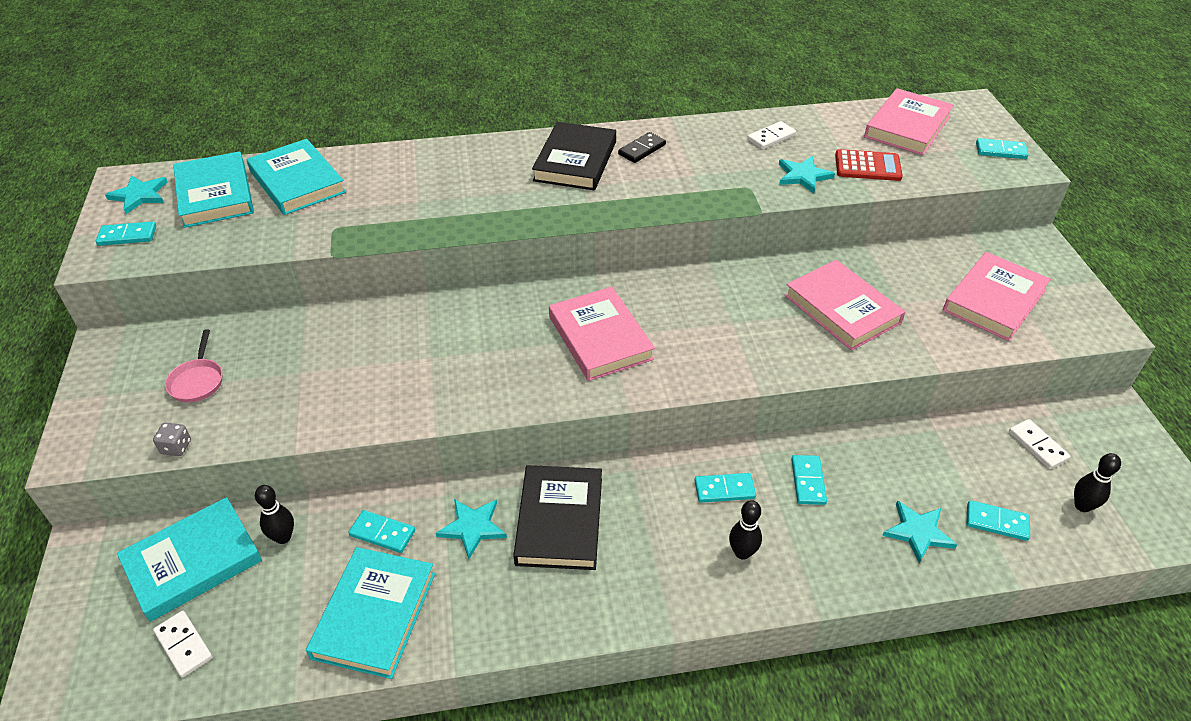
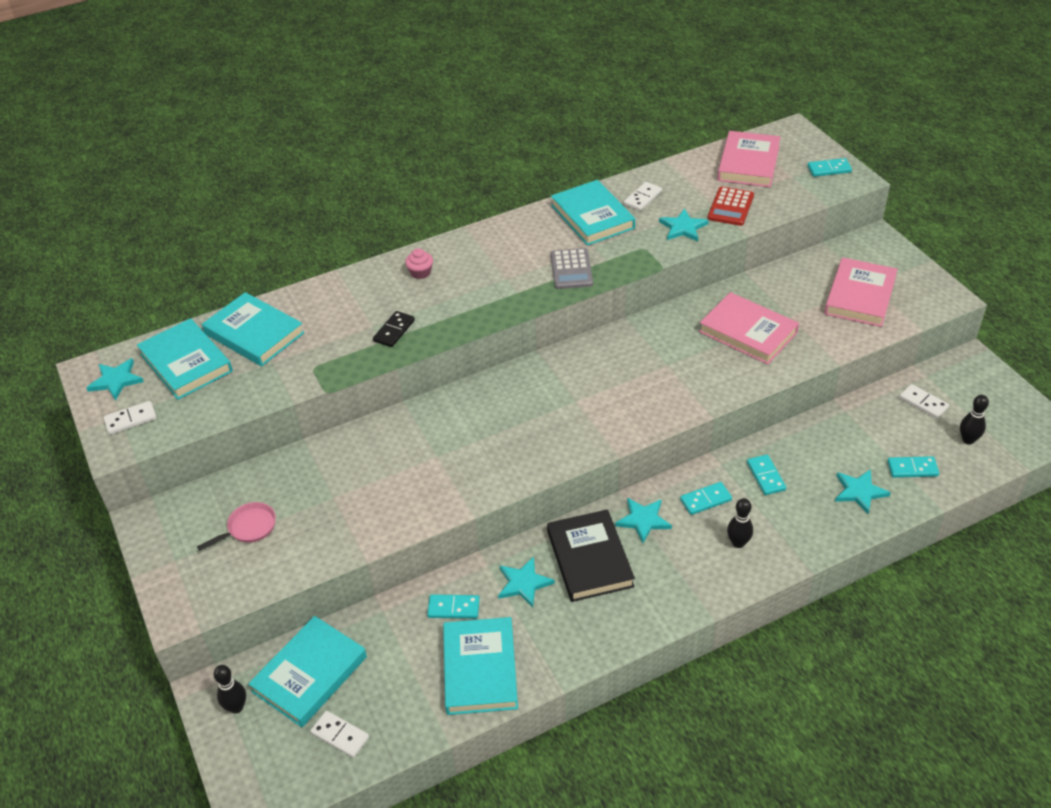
camera: 15 degrees left, 0 degrees up
turquoise domino [96,221,156,246] -> white domino [104,401,157,435]
grey dice [153,423,191,456] -> none
pink pan [165,329,223,402] -> pink pan turned 105 degrees counterclockwise [197,502,276,551]
black bowling pin [255,485,294,544] -> black bowling pin moved to [214,665,246,714]
black book [532,122,616,190] -> none
pink book [549,287,655,381] -> none
black domino [618,132,666,163] -> black domino moved to [373,311,415,347]
red calculator [835,149,903,181] -> red calculator turned 120 degrees clockwise [708,187,754,226]
none -> pink cupcake [405,248,433,279]
none -> turquoise book [551,180,635,246]
none -> grey calculator [551,248,593,289]
none -> turquoise star [615,498,672,543]

